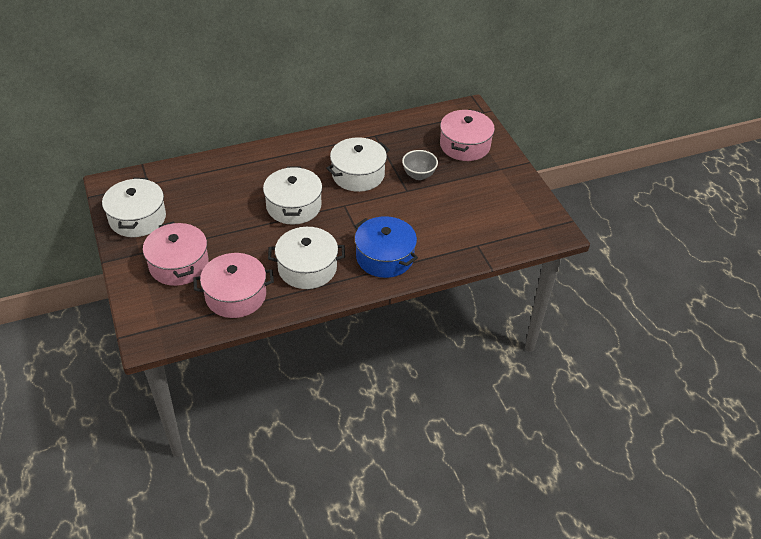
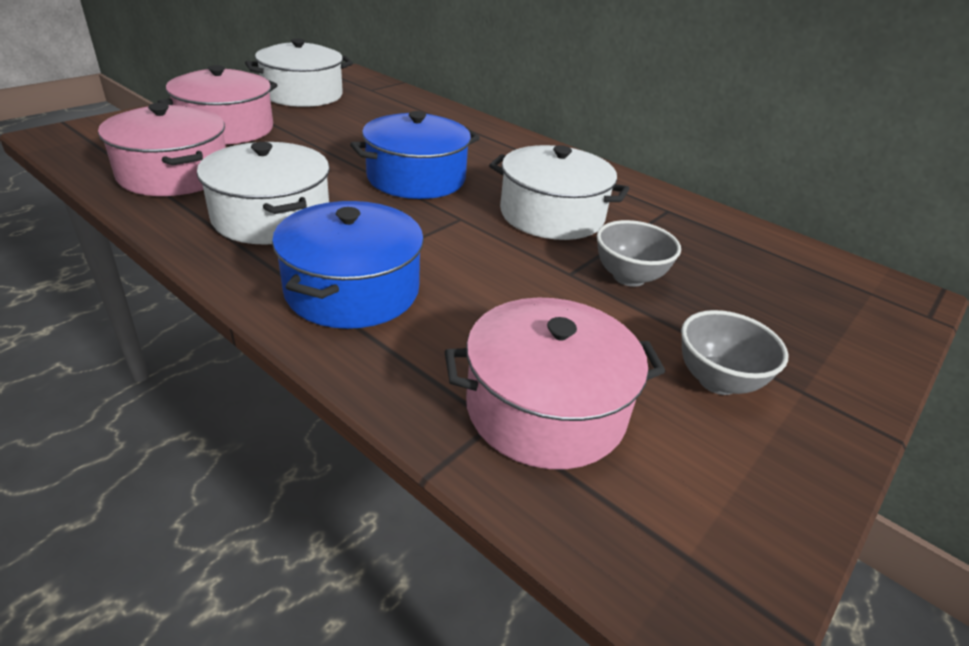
camera: 60 degrees right, 10 degrees down
white pot [263,166,322,225] -> blue pot [350,111,480,199]
pink pot [440,109,495,161] -> pink pot moved to [444,298,665,469]
none -> grey bowl [681,310,788,395]

